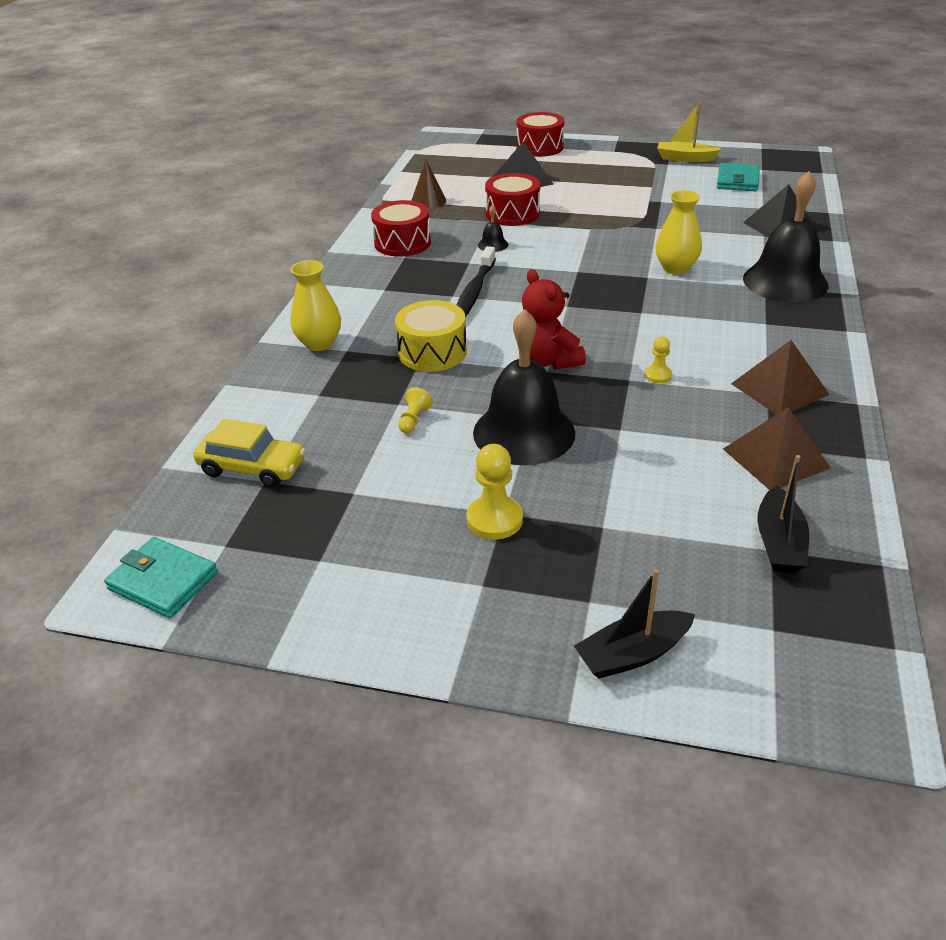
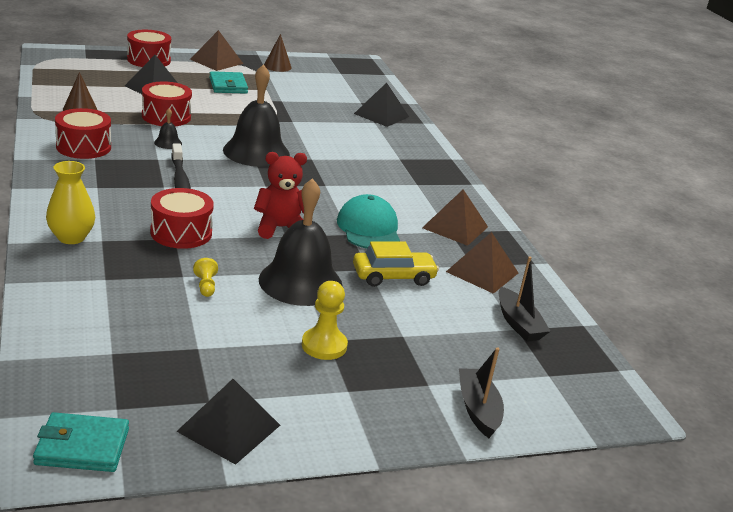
camera: 35 degrees left, 10 degrees down
yellow car [193,419,306,487] -> yellow car moved to [353,241,439,287]
yellow drum [395,300,467,372] -> red drum [150,188,214,249]
red teddy bear [522,269,586,370] -> red teddy bear turned 135 degrees clockwise [254,152,307,239]
black boat [574,569,695,679] -> black boat turned 135 degrees clockwise [459,347,504,438]
yellow pawn [644,337,672,383] -> turquoise cap [337,194,400,249]
yellow vase [655,190,702,274] -> none
yellow boat [657,103,722,162] -> brown cone [264,34,292,72]
turquoise wallet [717,163,760,191] -> turquoise wallet moved to [209,71,248,94]
black bell [743,171,829,302] -> black bell moved to [223,64,290,167]
none -> black pyramid [176,379,280,465]
none -> brown pyramid [190,30,243,71]

